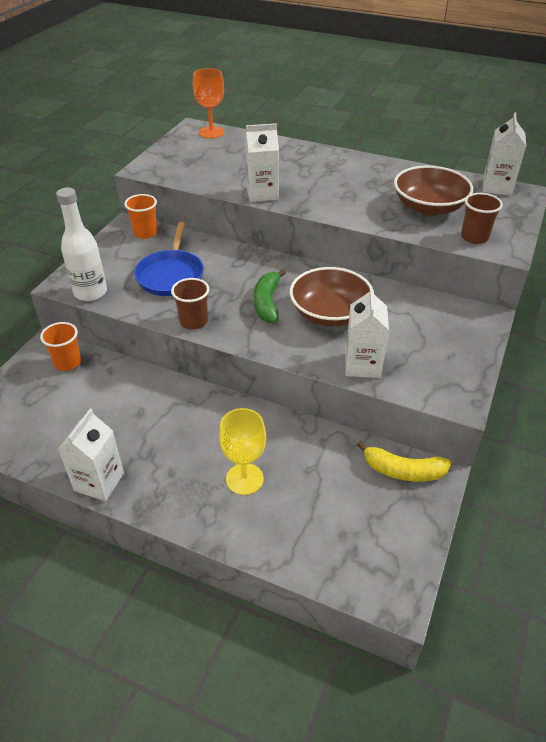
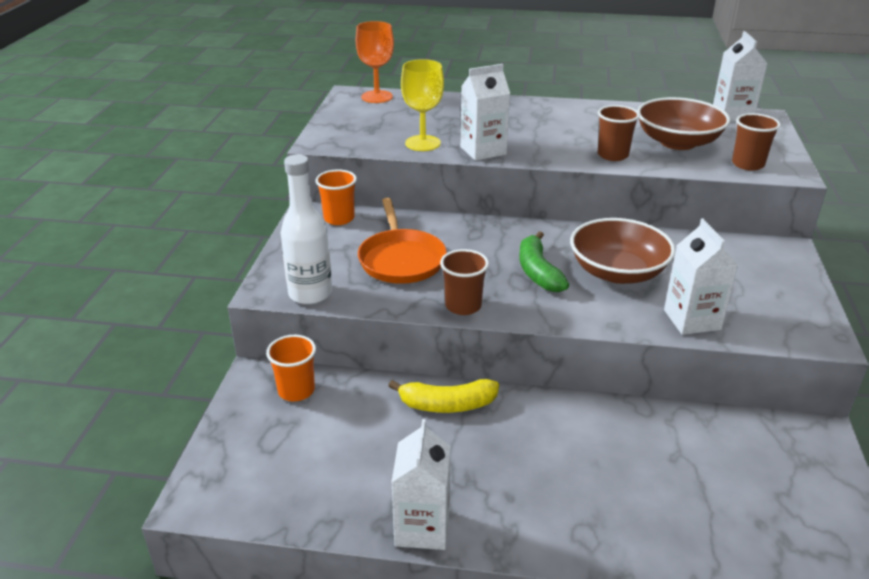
camera: 15 degrees left, 10 degrees down
blue pan [134,222,204,296] -> orange pan [358,198,447,284]
yellow goblet [219,408,266,495] -> yellow goblet moved to [401,59,444,151]
yellow banana [357,441,451,482] -> yellow banana moved to [389,379,499,413]
none -> brown cup [598,105,640,161]

